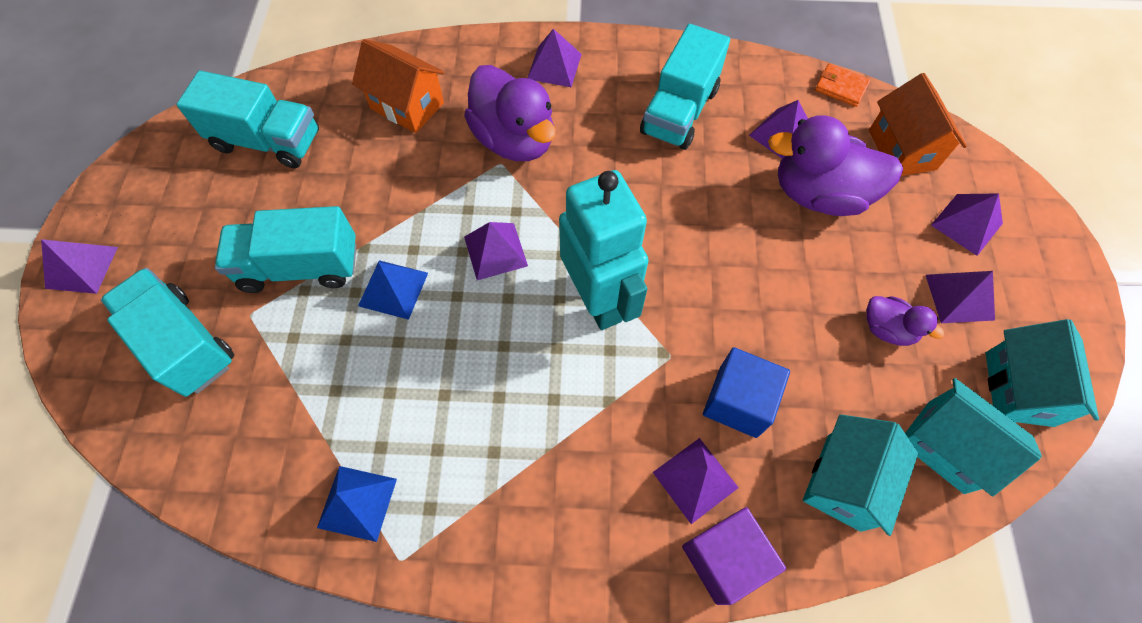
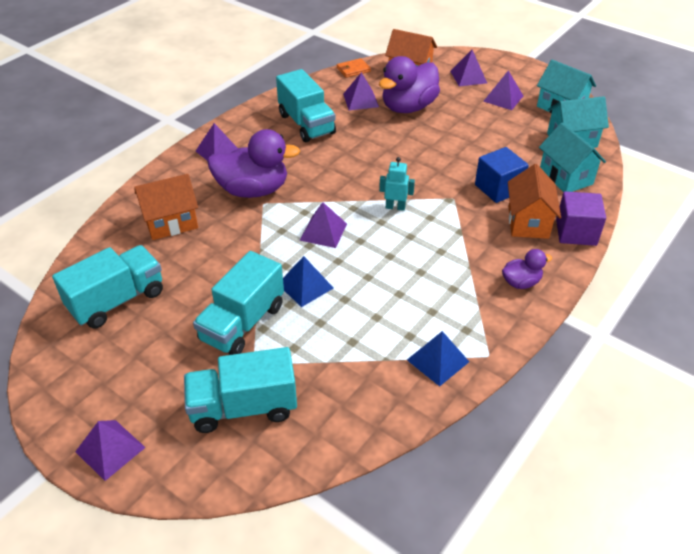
camera: 55 degrees left, 20 degrees down
turquoise robot [559,170,649,330] -> turquoise robot [379,157,415,211], size x0.44
purple pyramid [653,438,739,524] -> orange house [508,164,561,239]
purple duck [866,296,944,346] -> purple duck moved to [502,249,552,289]

